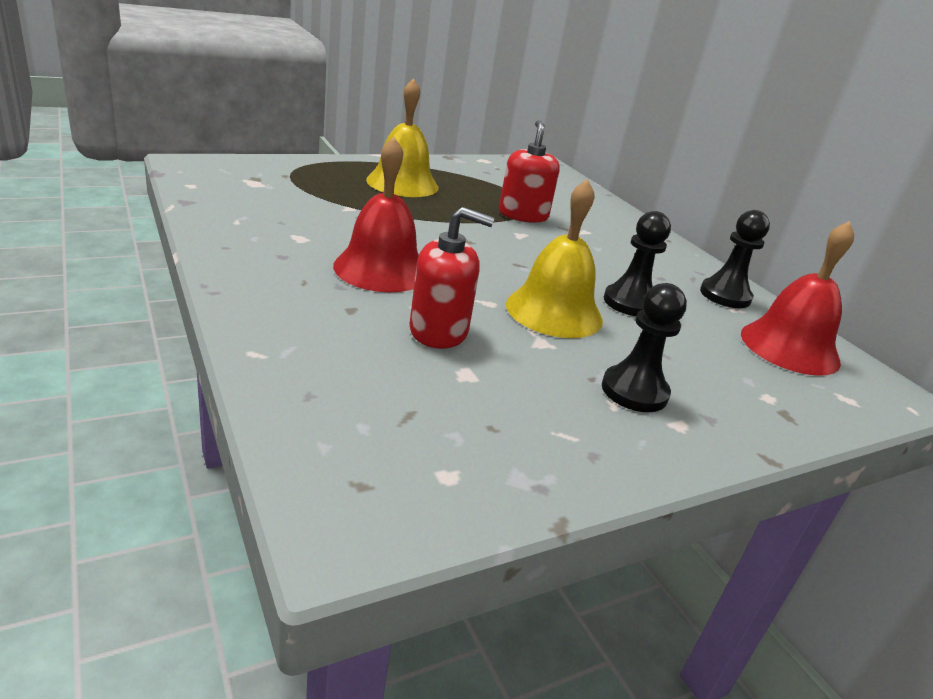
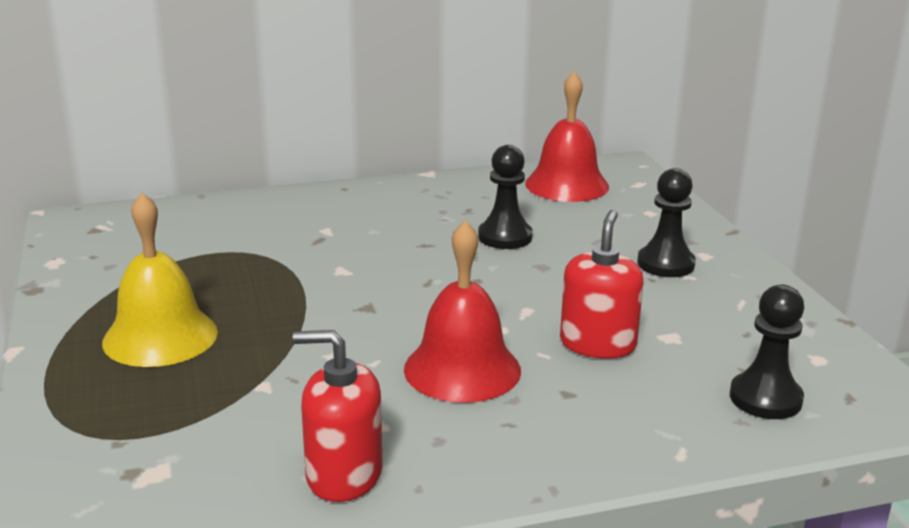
camera: 75 degrees left, 5 degrees down
red soap dispenser [499,120,560,223] -> red soap dispenser moved to [293,330,383,502]
yellow bell [506,179,603,338] -> none
black pawn [700,210,770,308] -> black pawn moved to [730,285,804,419]

